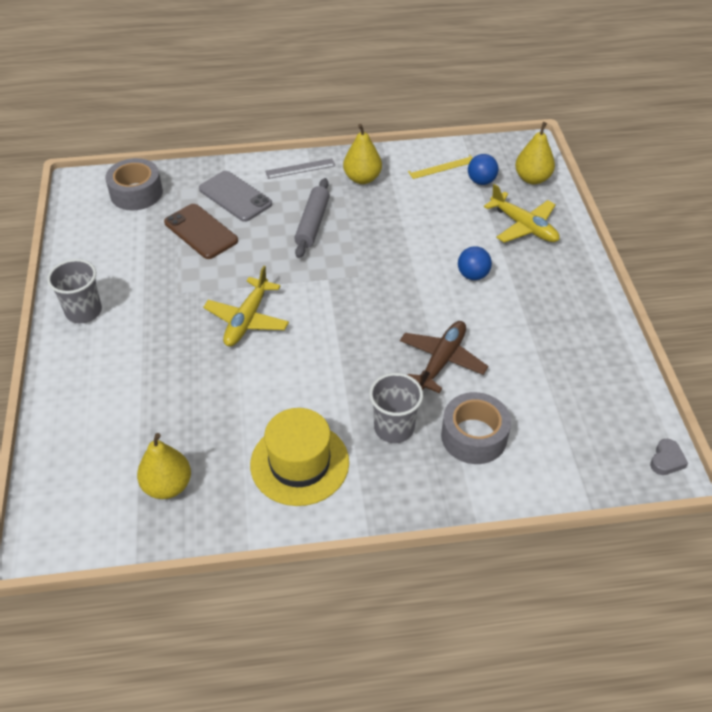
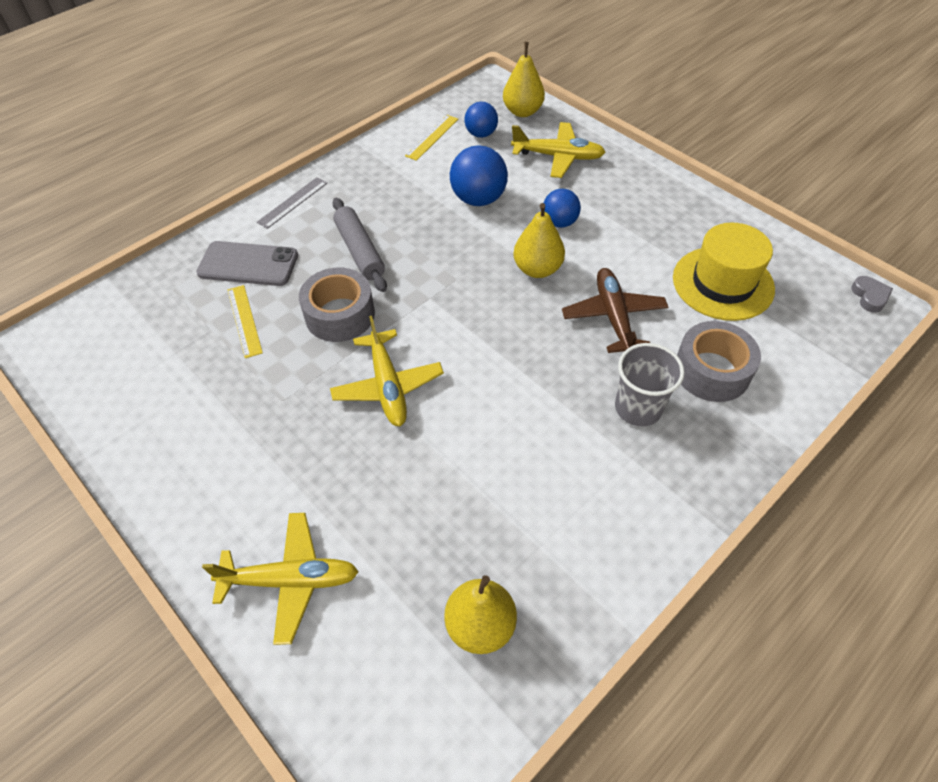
camera: 35 degrees left, 5 degrees up
grey cup [47,259,102,324] -> none
grey tape [105,158,163,210] -> grey tape moved to [299,268,375,342]
brown phone [164,204,238,259] -> yellow ruler [228,285,263,358]
yellow hat [250,408,349,506] -> yellow hat moved to [673,223,775,321]
yellow pear [343,124,382,184] -> yellow pear moved to [513,203,565,278]
none -> yellow plane [202,513,359,645]
none -> blue ball [450,145,508,206]

